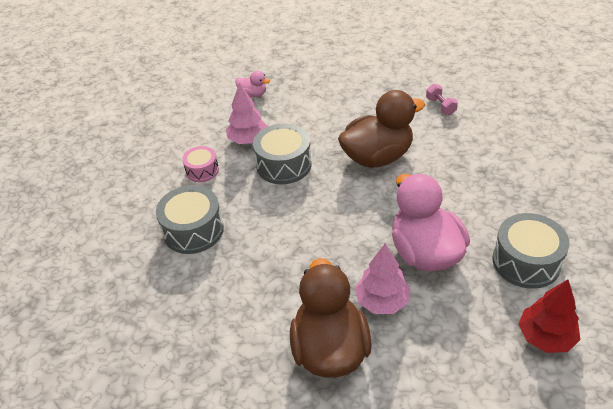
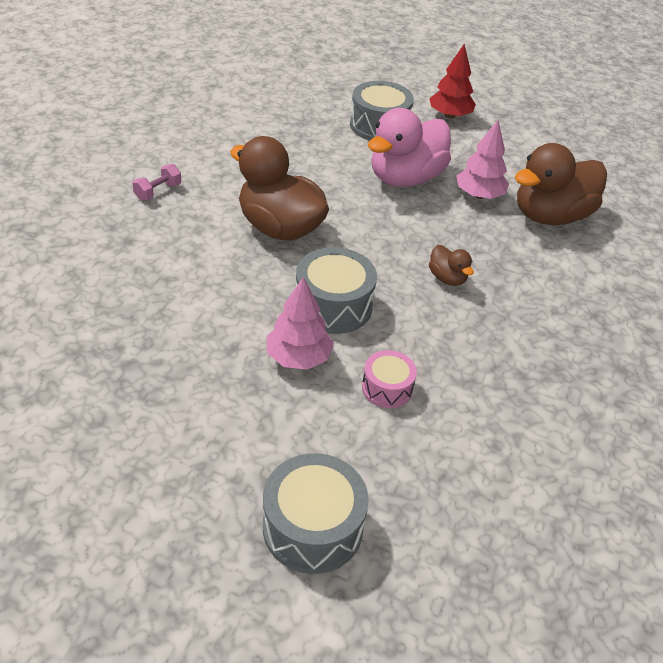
camera: 120 degrees left, 0 degrees up
grey drum [156,185,224,254] -> grey drum moved to [263,453,369,574]
pink duck [235,71,270,98] -> none
none -> brown duck [429,245,474,286]

